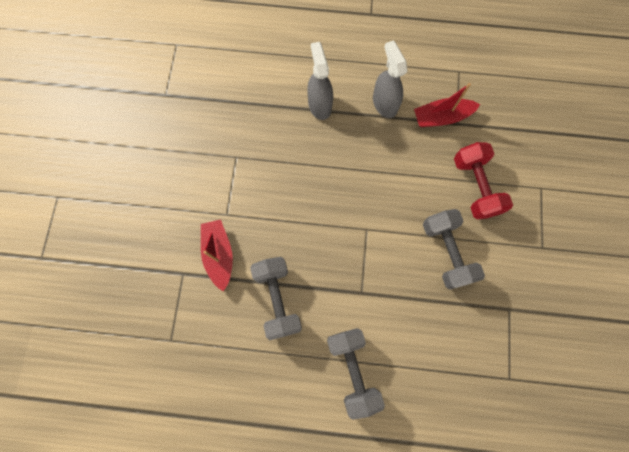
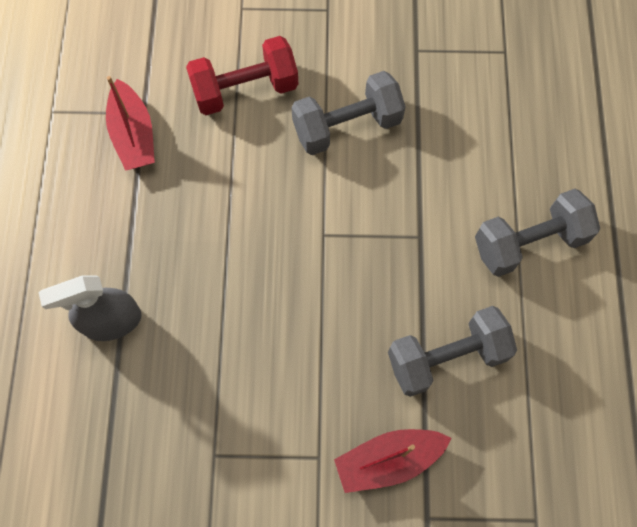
camera: 95 degrees left, 5 degrees down
grey spray bottle [373,40,407,118] -> none

